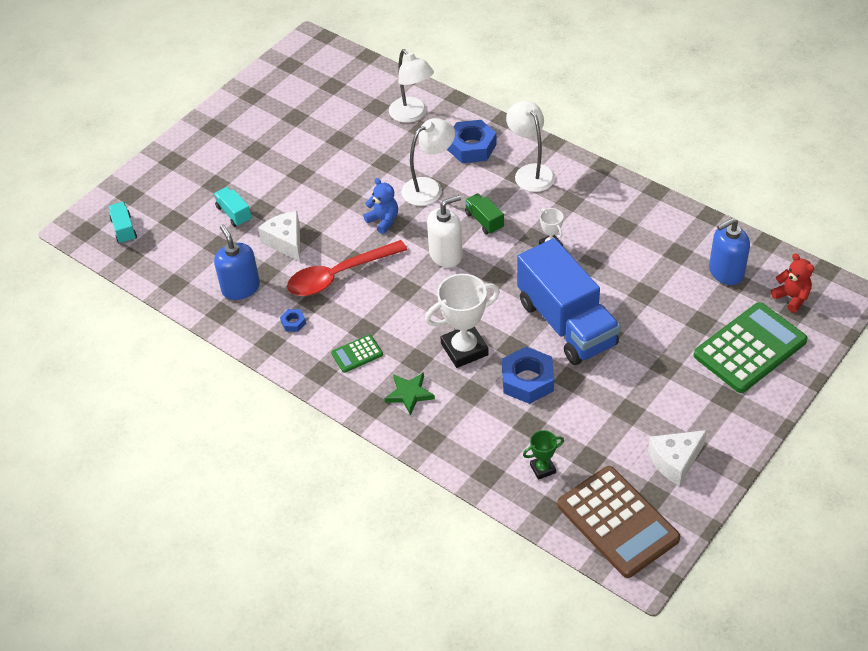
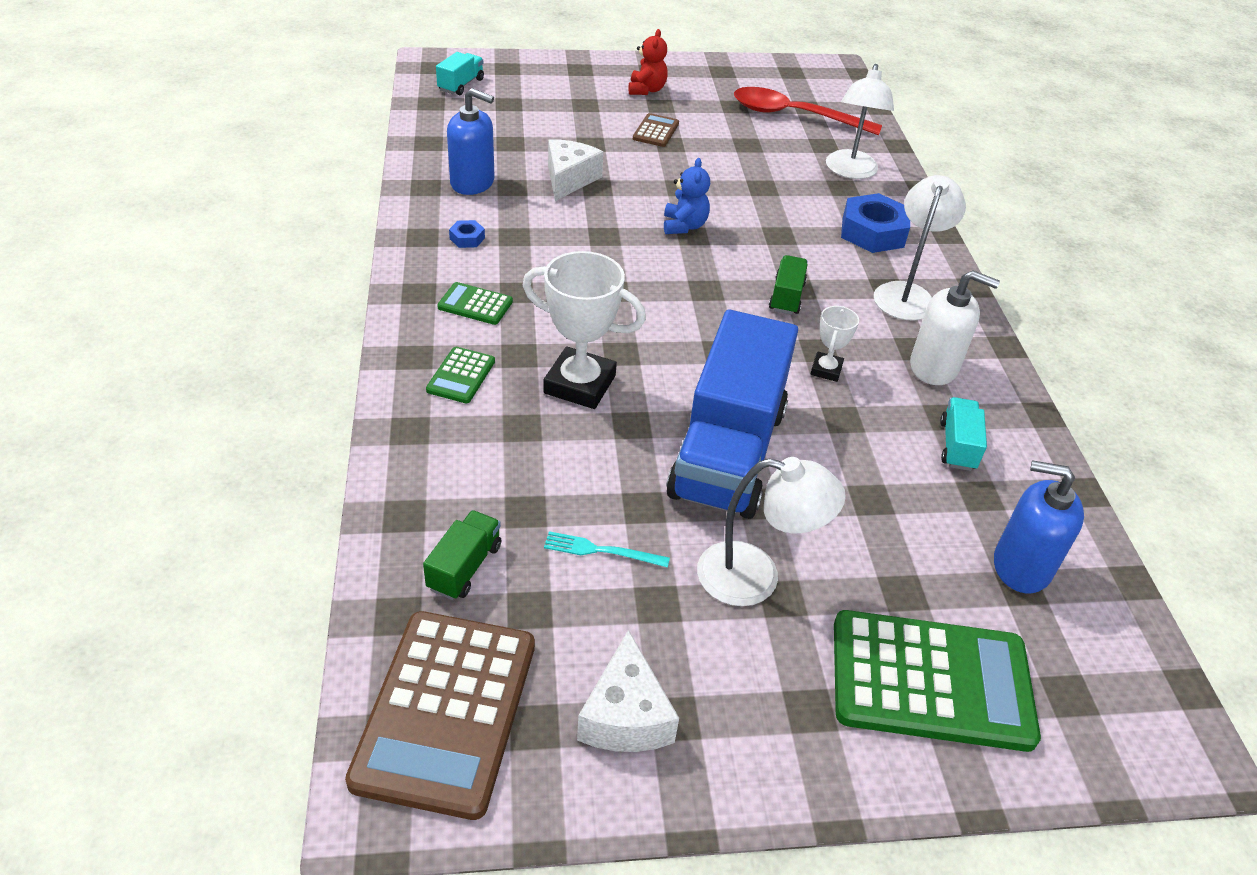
camera: 40 degrees right, 5 degrees down
turquoise truck [214,187,252,227] -> turquoise truck moved to [940,397,987,471]
blue soap dispenser [214,225,260,300] -> blue soap dispenser turned 90 degrees clockwise [447,88,495,195]
red spoon [287,240,407,296] -> red spoon moved to [734,87,882,135]
green star [384,372,435,416] -> green calculator [426,347,495,403]
white lamp [402,118,455,206] -> white lamp moved to [697,457,846,606]
white soap dispenser [427,195,463,268] -> white soap dispenser moved to [910,271,1000,385]
blue nut [502,347,554,404] -> none
green trophy [523,430,564,480] -> green truck [423,510,502,600]
white cheese [648,430,707,486] -> white cheese turned 105 degrees counterclockwise [577,630,679,752]
red teddy bear [771,253,814,312] -> red teddy bear moved to [628,29,668,95]
none -> turquoise fork [544,531,670,568]
none -> brown calculator [633,113,679,147]

